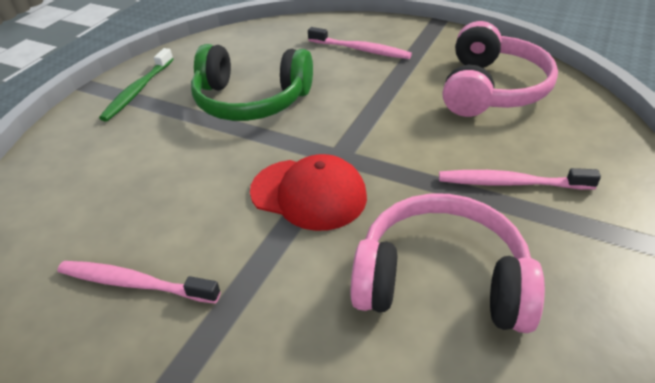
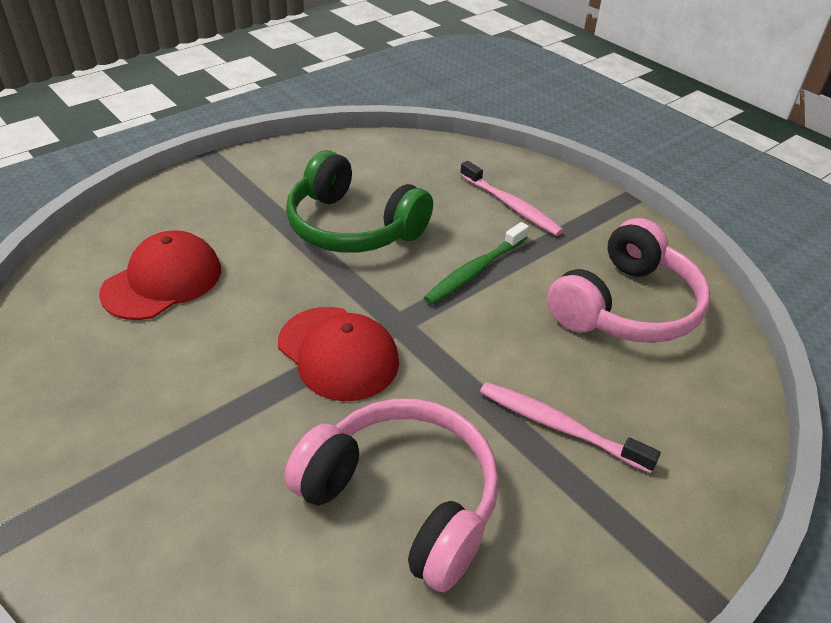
camera: 20 degrees right, 0 degrees up
pink toothbrush [57,261,221,304] -> none
green toothbrush [99,48,173,122] -> green toothbrush moved to [423,222,529,305]
none -> red cap [99,230,221,320]

